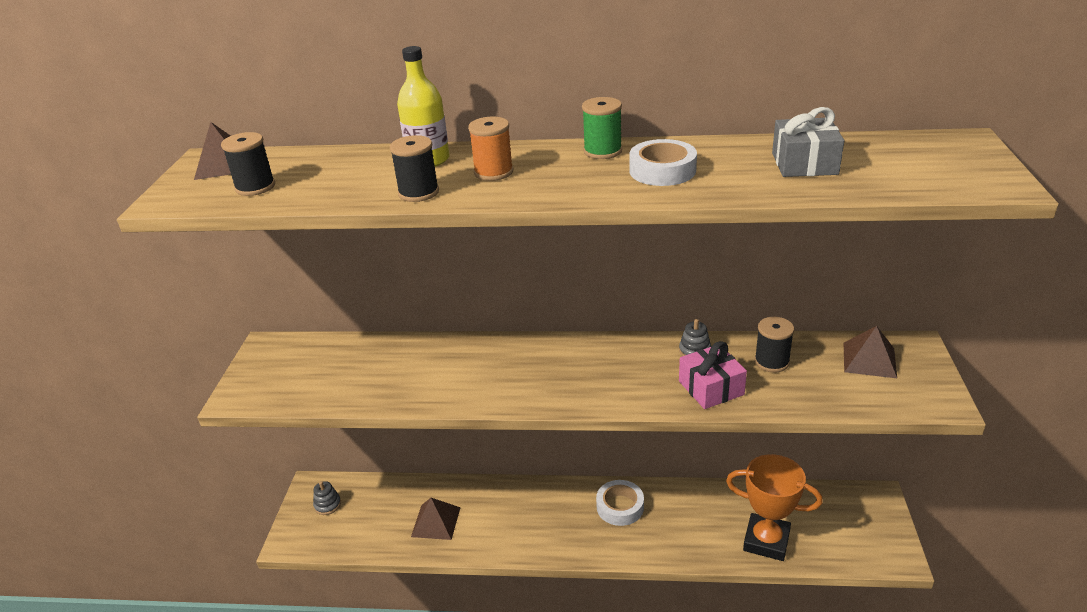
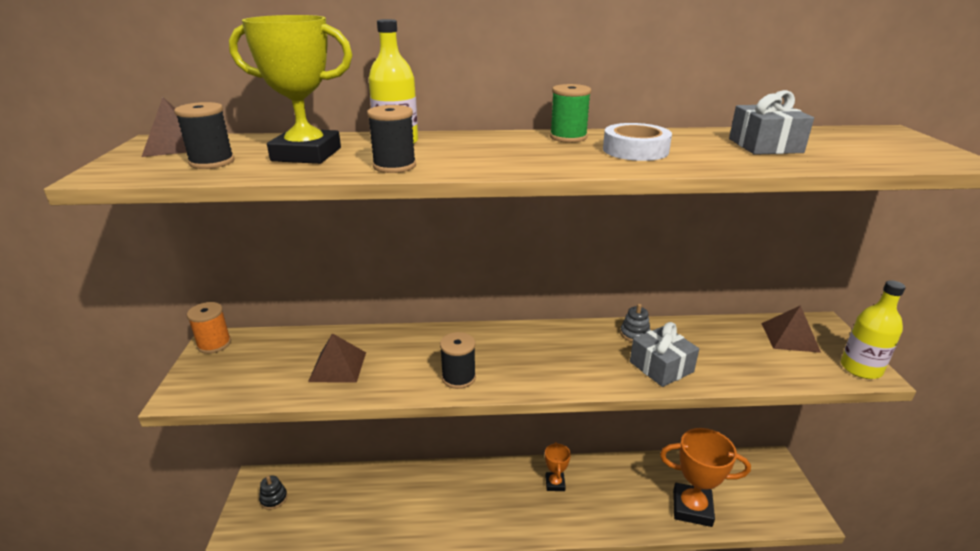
camera: 10 degrees left, 5 degrees down
grey stacking toy [313,481,341,515] -> black stacking toy [259,475,288,510]
brown pyramid [411,498,461,540] -> brown pyramid moved to [308,333,366,382]
orange spool [468,117,513,181] -> orange spool moved to [187,302,231,354]
white tape [596,480,644,526] -> orange trophy [545,442,571,491]
pink gift [679,341,747,409] -> grey gift [630,322,699,387]
black spool [754,317,794,372] -> black spool moved to [440,332,476,389]
none -> yellow trophy [229,15,352,164]
none -> yellow bottle [841,280,906,379]

